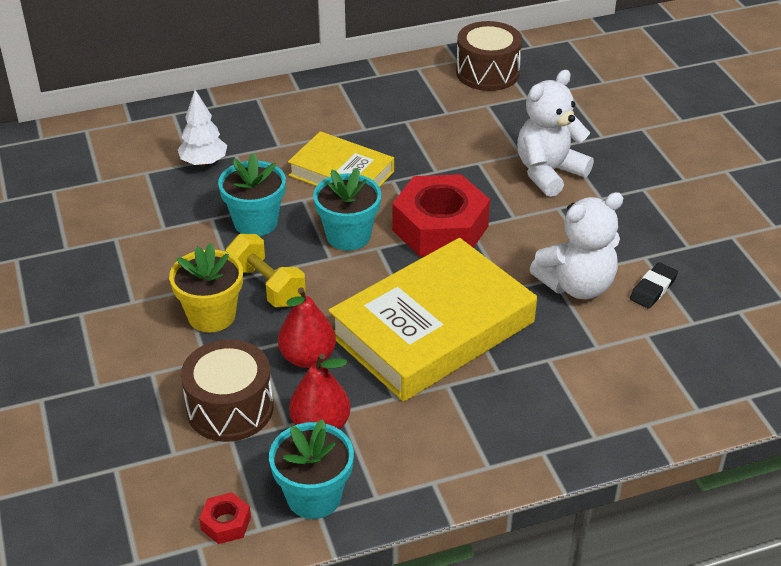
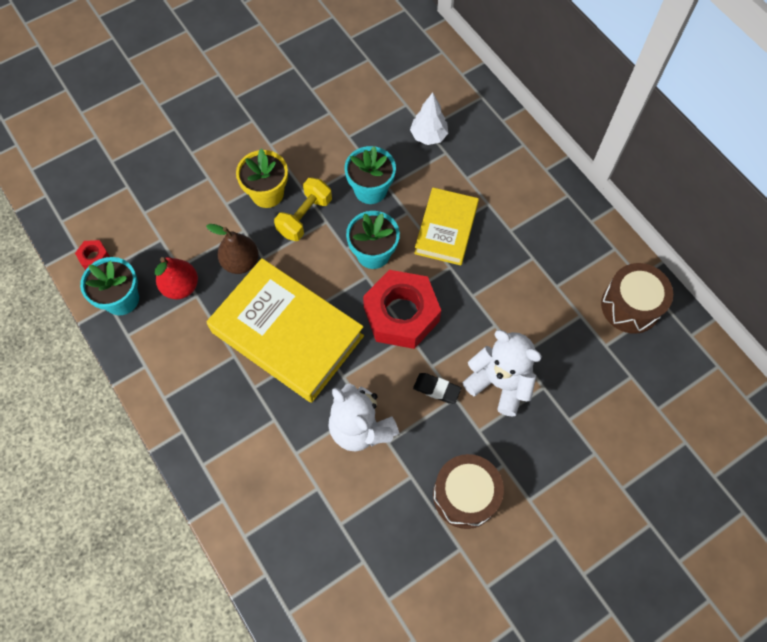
camera: 75 degrees right, 25 degrees up
brown drum [181,339,273,442] -> brown drum moved to [433,454,504,529]
red pear [278,288,336,368] -> brown pear [206,224,259,274]
black eraser [630,262,678,308] -> black eraser moved to [413,373,461,404]

